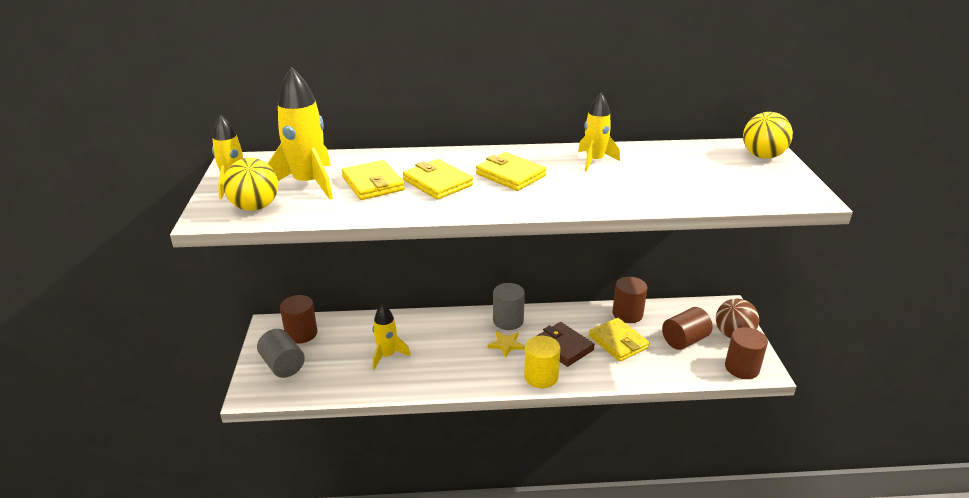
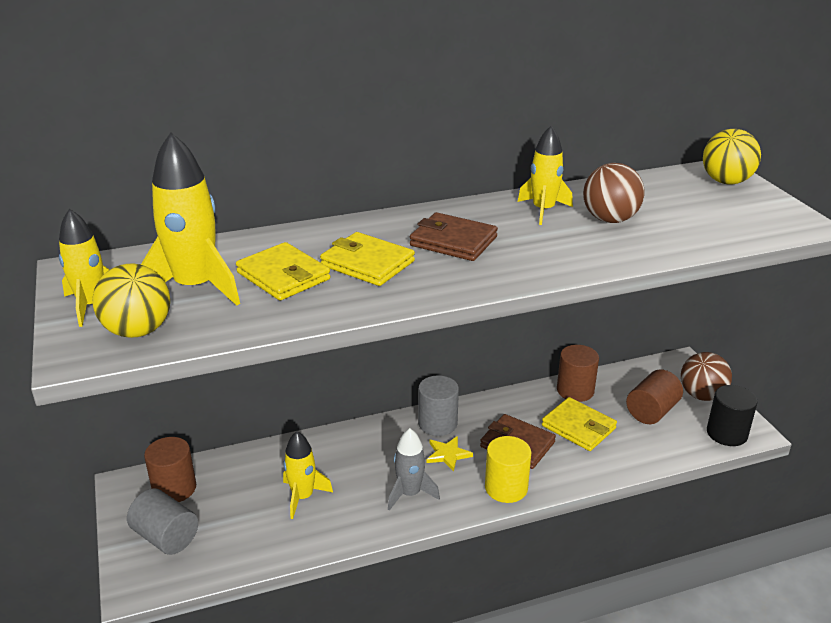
camera: 15 degrees left, 0 degrees up
yellow wallet [476,152,547,191] -> brown wallet [410,212,498,261]
brown cylinder [725,327,768,379] -> black cylinder [707,385,758,446]
none -> grey rocket [388,428,440,511]
none -> brown ball [583,163,644,223]

